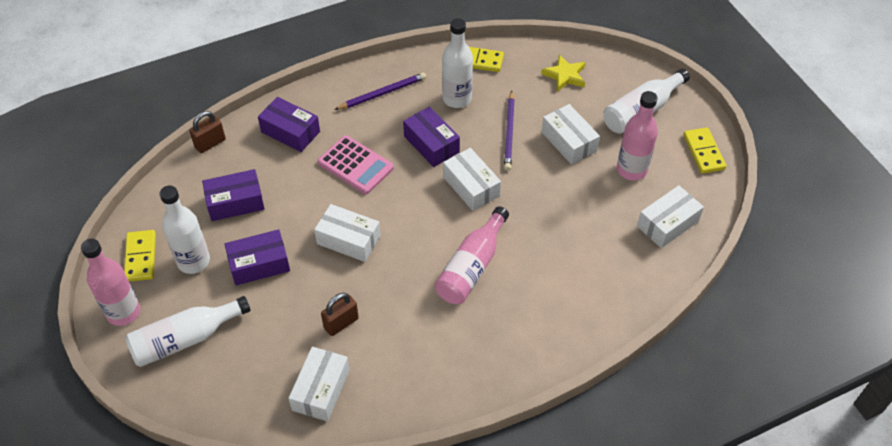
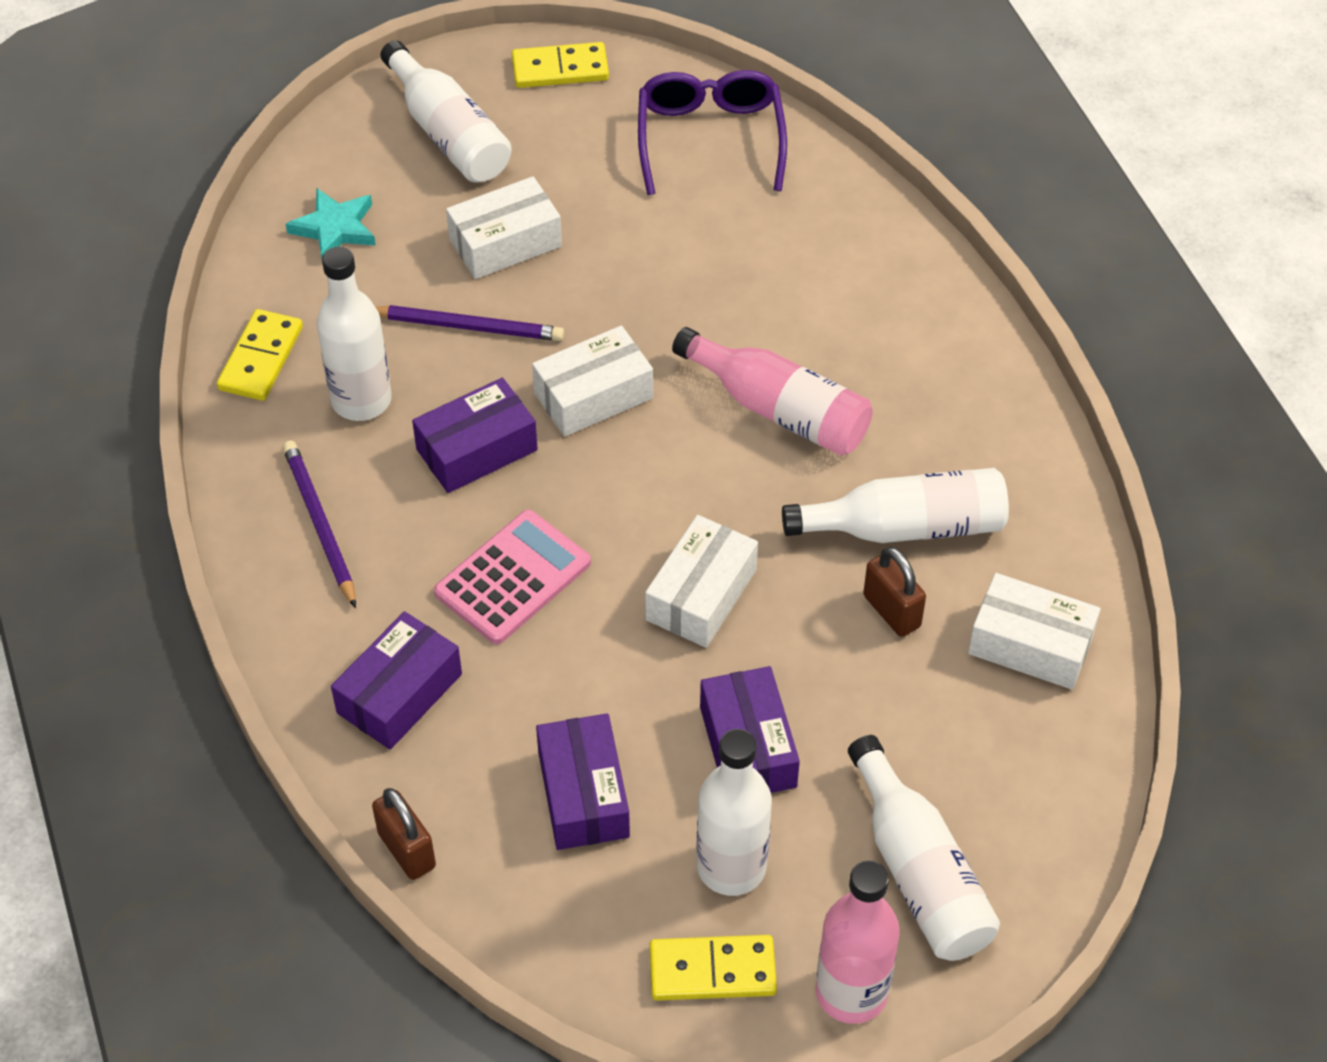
camera: 85 degrees left, 0 degrees up
yellow star [541,55,585,92] -> turquoise star [286,188,376,257]
pink bottle [617,91,658,181] -> none
white box [637,185,704,248] -> purple glasses [638,70,787,195]
none -> white bottle [782,468,1009,543]

